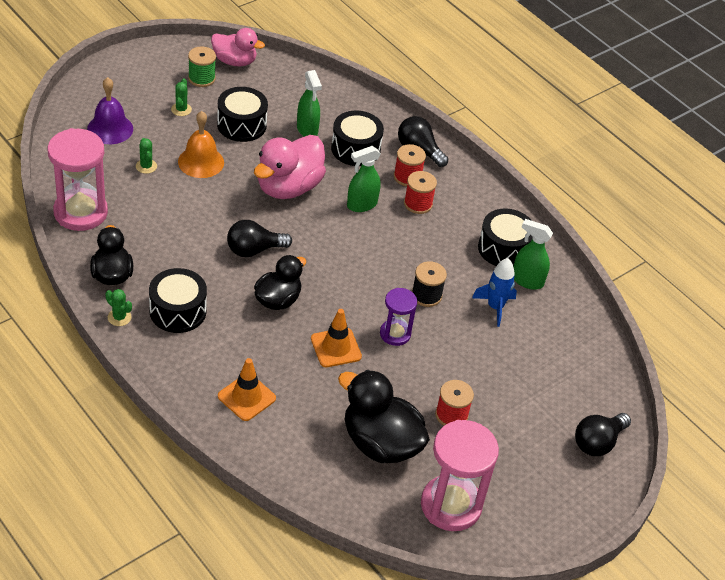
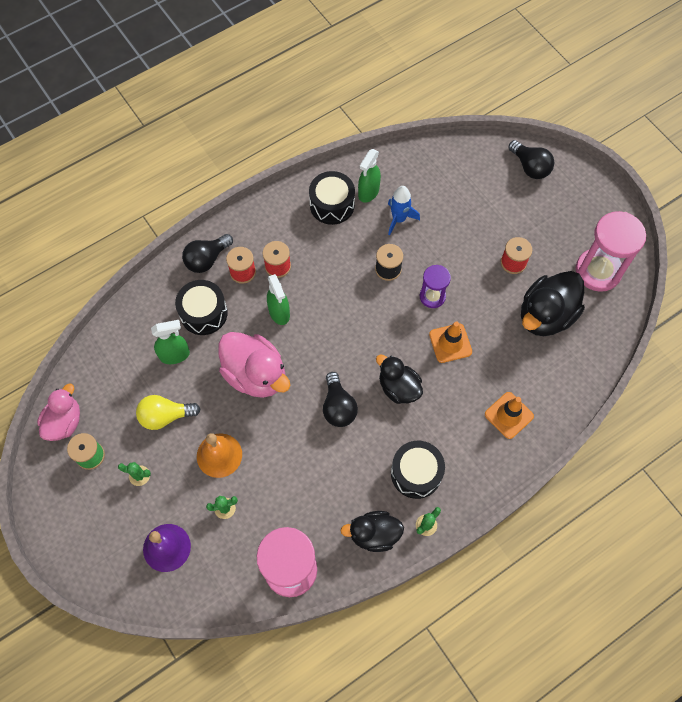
camera: 80 degrees left, 20 degrees up
black drum [217,87,268,142] -> yellow light bulb [136,395,201,430]

